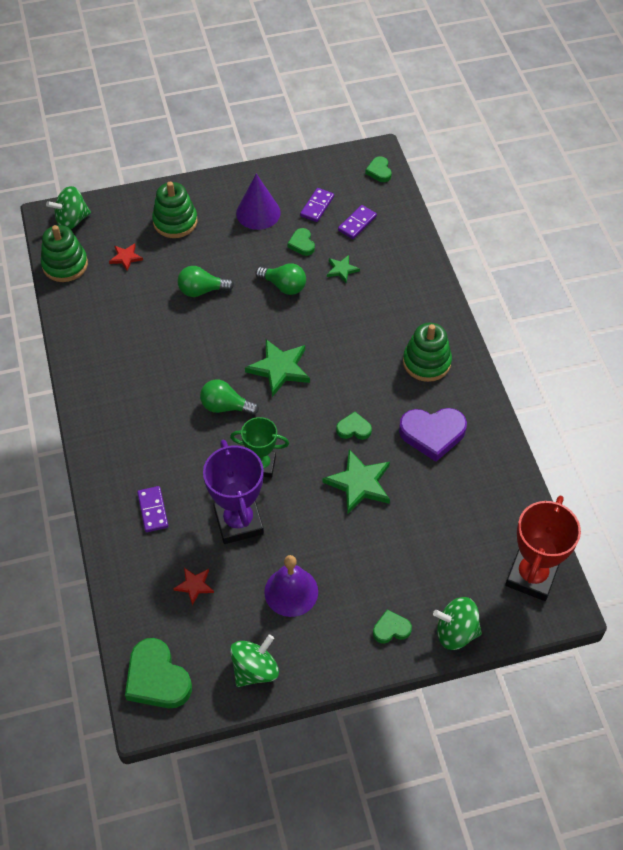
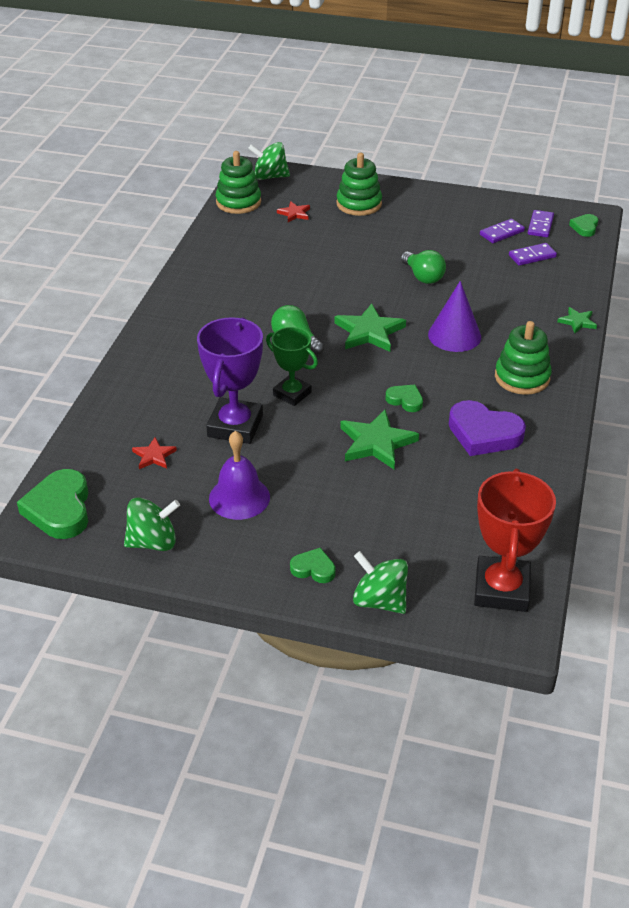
camera: 30 degrees right, 15 degrees down
purple domino [137,486,168,532] -> purple domino moved to [528,210,554,237]
green light bulb [178,266,234,297] -> none
purple cone [236,174,281,230] -> purple cone moved to [428,281,481,352]
green heart [287,228,315,256] -> none
green star [327,255,360,283] -> green star moved to [557,307,597,333]
red trophy [505,496,581,601] -> red trophy turned 45 degrees counterclockwise [474,469,556,612]

